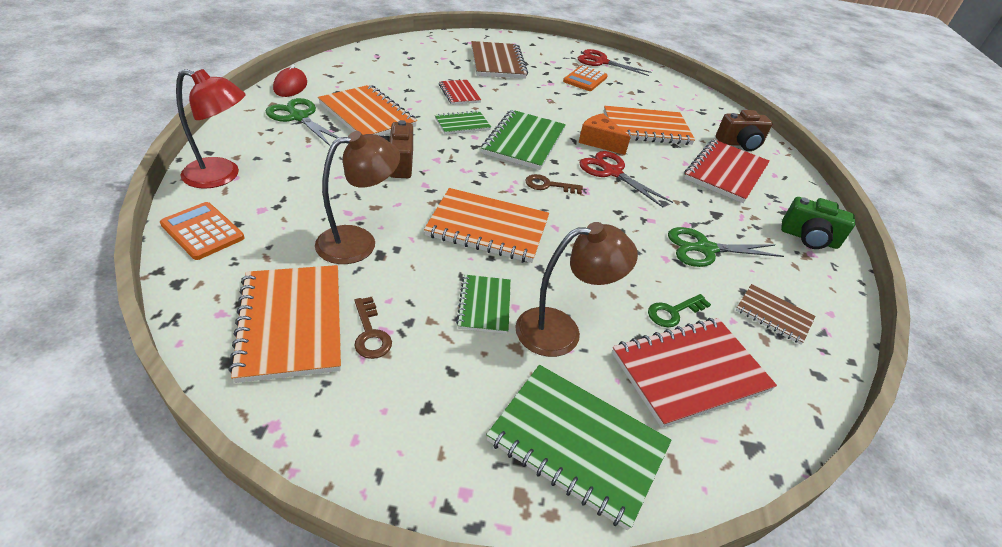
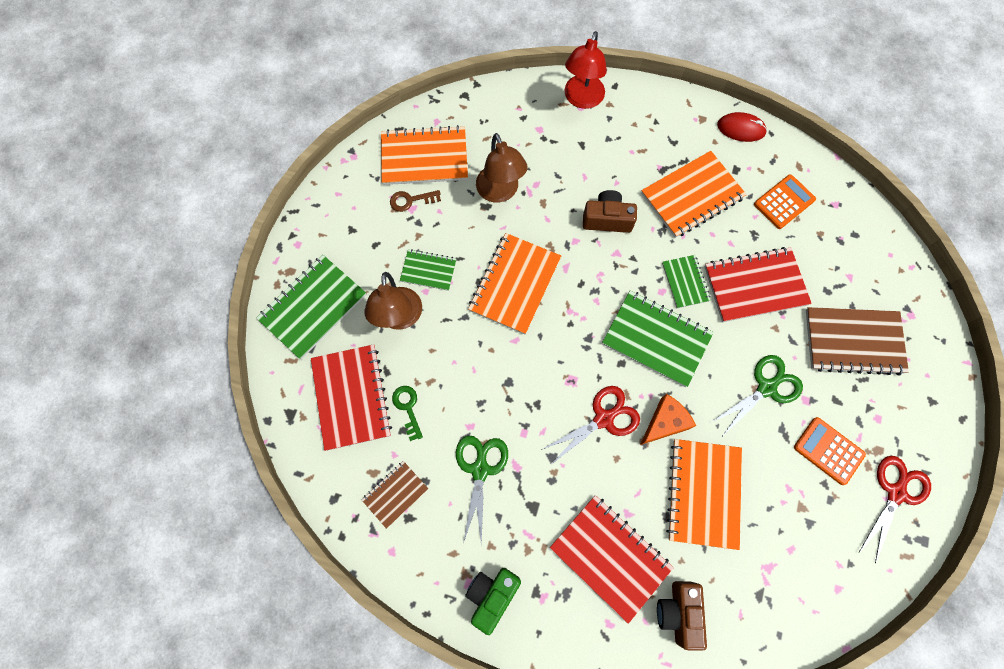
camera: 105 degrees right, 30 degrees up
orange calculator [160,202,245,260] -> orange calculator moved to [754,174,816,229]
green scissors [266,98,339,146] -> green scissors moved to [712,355,803,435]
red notebook [439,80,481,105] -> red notebook [705,247,812,322], size x1.78
brown key [525,174,583,194] -> none

